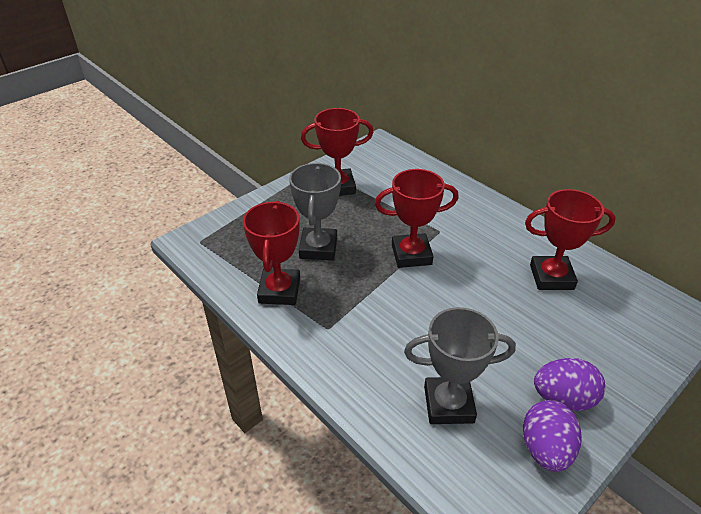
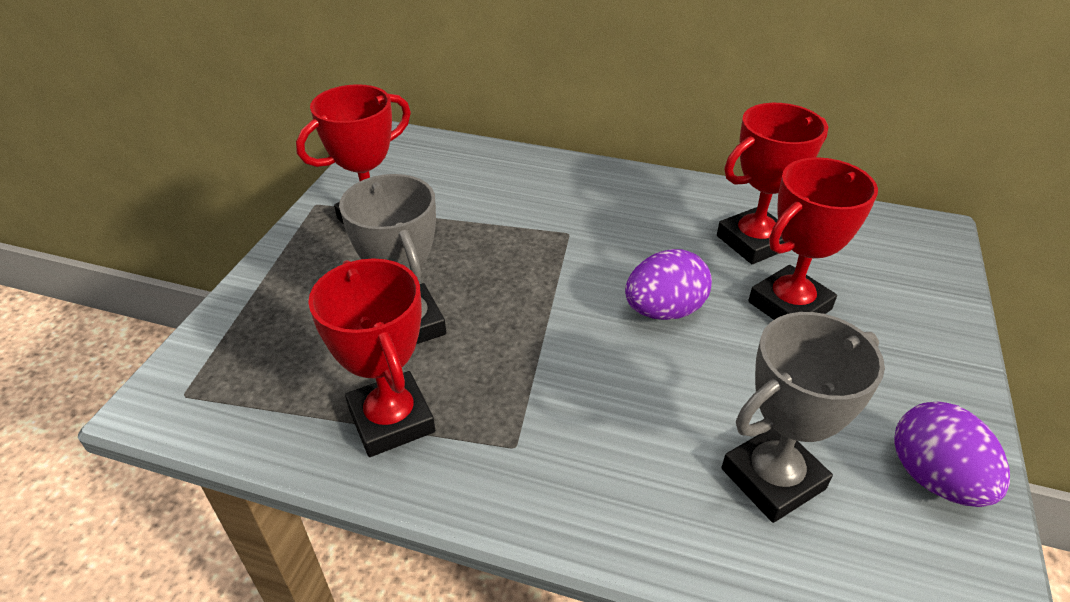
camera: 30 degrees left, 0 degrees up
red trophy [375,169,459,268] -> red trophy moved to [748,157,878,320]
purple egg [534,358,605,411] -> purple egg moved to [625,249,712,320]

